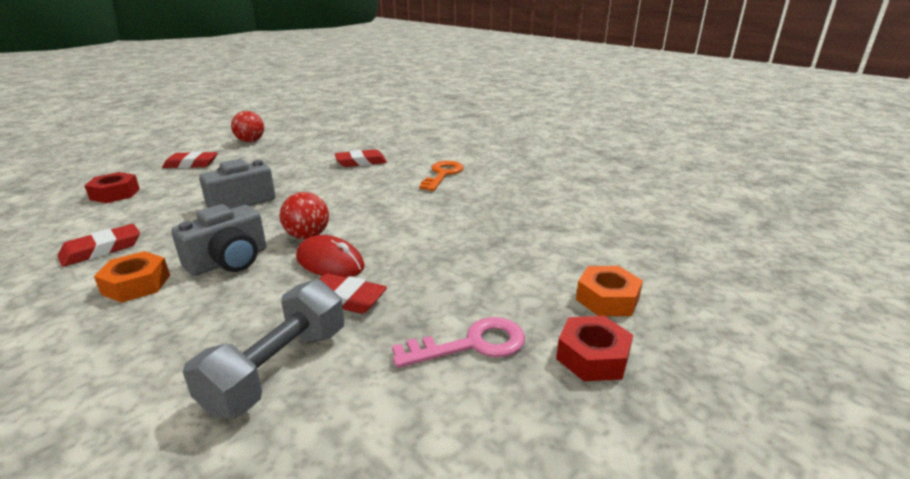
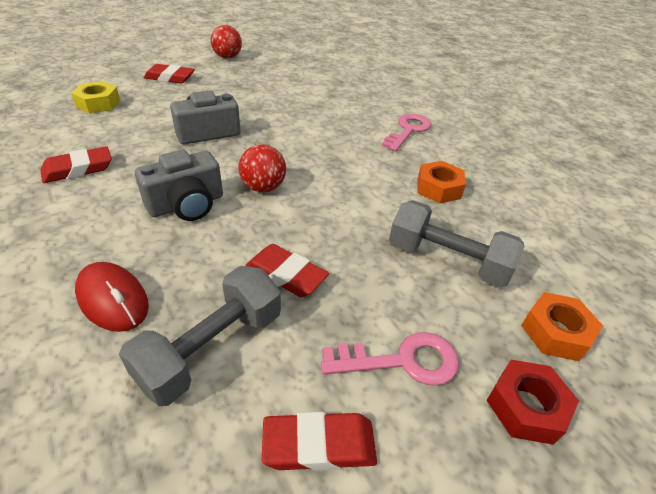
camera: 10 degrees right, 15 degrees up
red nut [84,172,140,203] -> yellow nut [71,81,120,114]
orange nut [94,251,170,303] -> orange nut moved to [418,161,466,204]
red mouse [296,235,365,278] -> red mouse moved to [75,262,149,332]
red eraser [335,149,387,167] -> red eraser moved to [262,412,377,471]
orange key [420,161,464,191] -> pink key [382,114,431,151]
none -> grey dumbbell [389,200,524,288]

